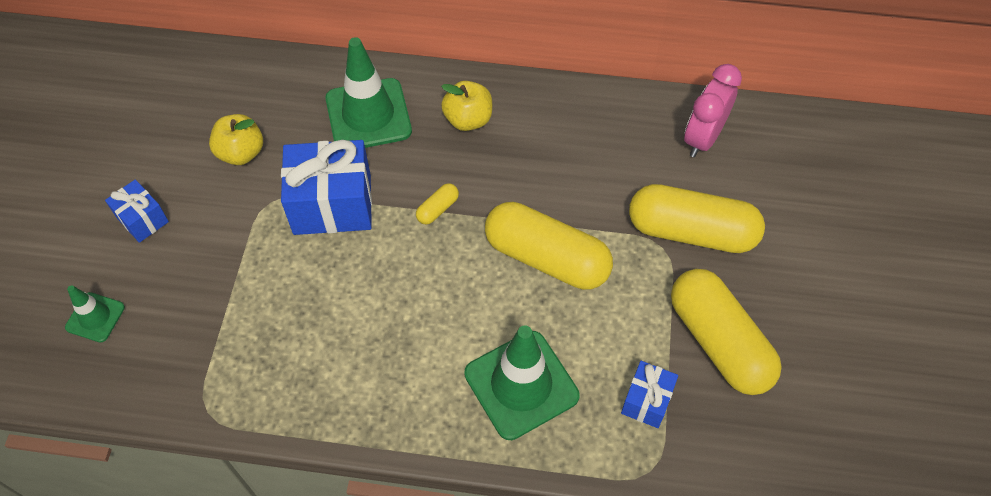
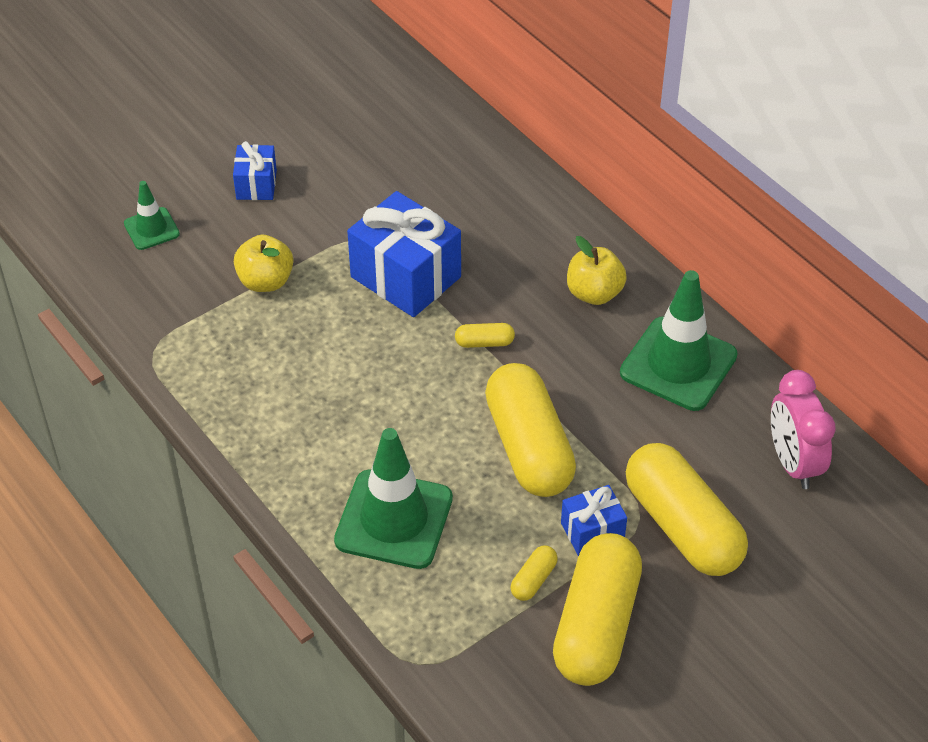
camera: 45 degrees right, 10 degrees down
yellow apple [209,114,263,165] -> yellow apple moved to [234,235,293,292]
green traffic cone [326,37,412,148] -> green traffic cone moved to [620,270,738,411]
blue gift [621,361,678,428] -> blue gift moved to [561,485,627,556]
pink clock [684,64,742,157] -> pink clock turned 90 degrees counterclockwise [771,370,836,489]
none -> yellow capsule [511,546,558,601]

